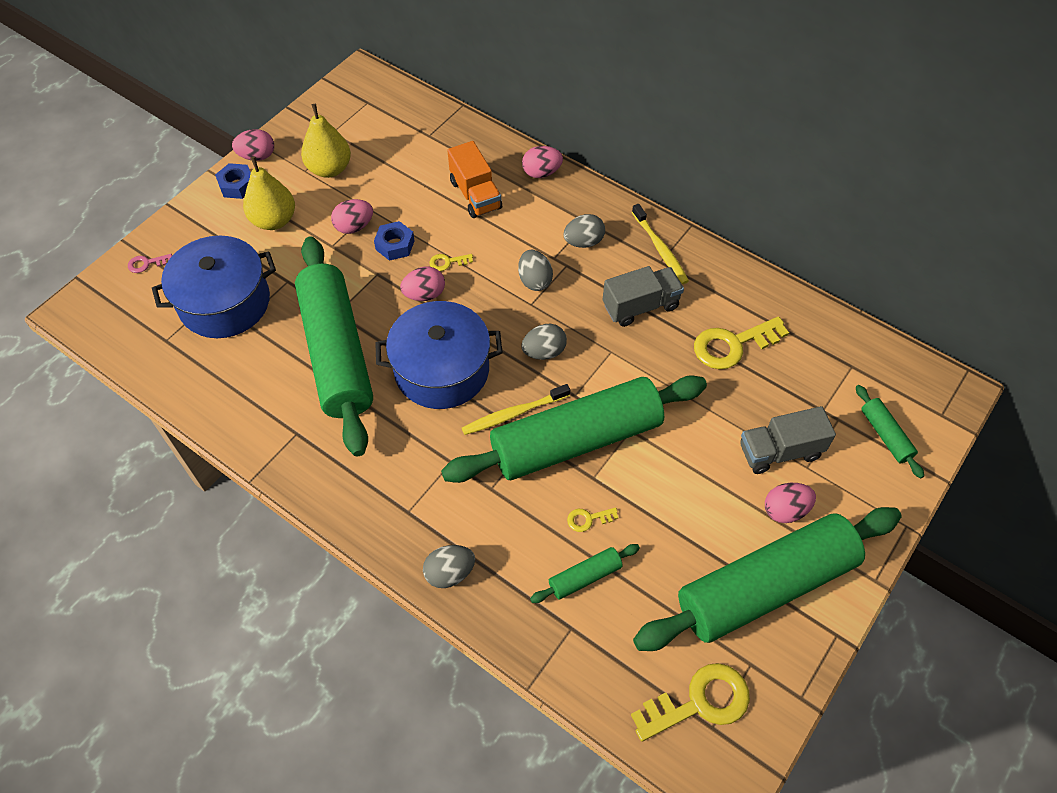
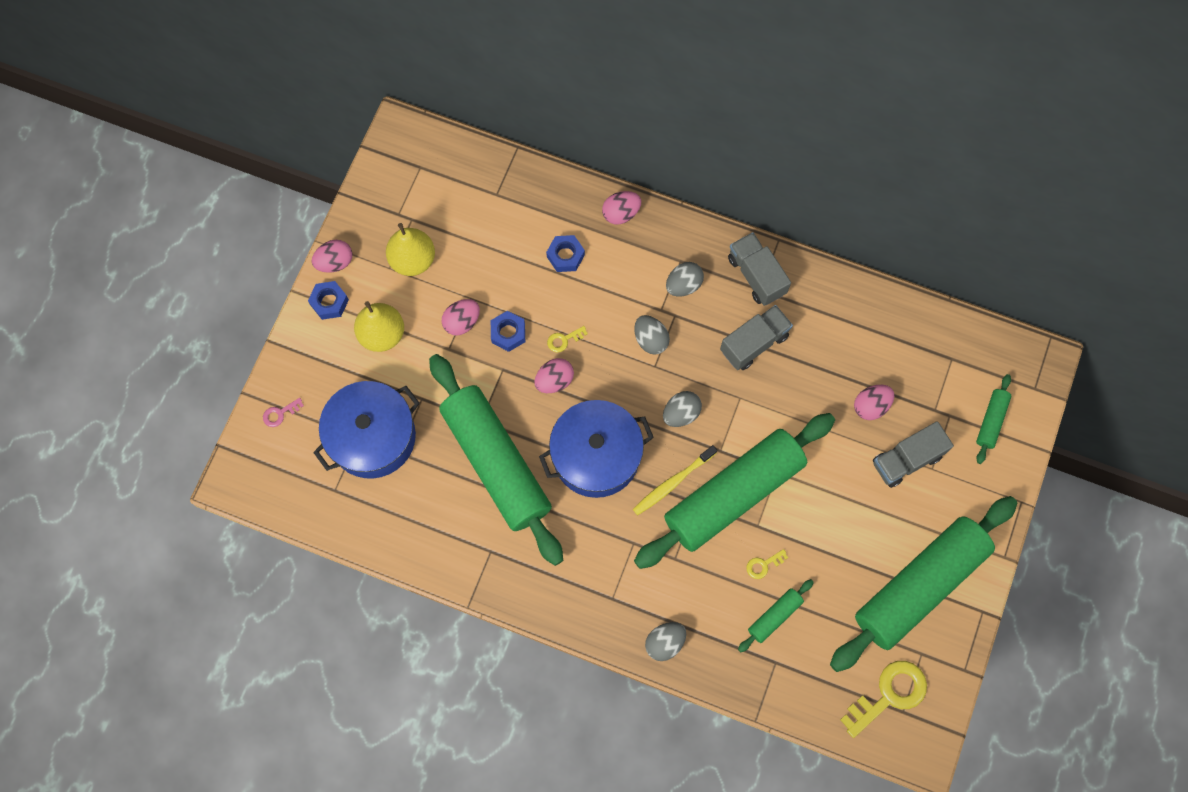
camera: 15 degrees left, 15 degrees up
orange truck [447,141,502,218] -> blue nut [546,235,585,272]
yellow toothbrush [632,204,689,284] -> grey truck [728,232,791,306]
yellow key [694,316,789,369] -> none
pink egg [765,483,816,523] -> pink egg moved to [854,385,894,420]
green rolling pin [856,385,924,478] -> green rolling pin turned 60 degrees clockwise [976,374,1011,464]

